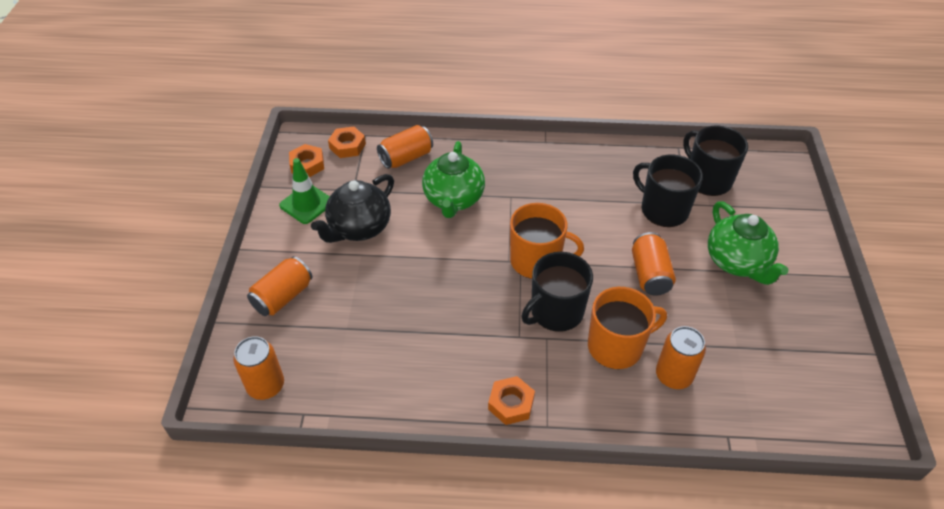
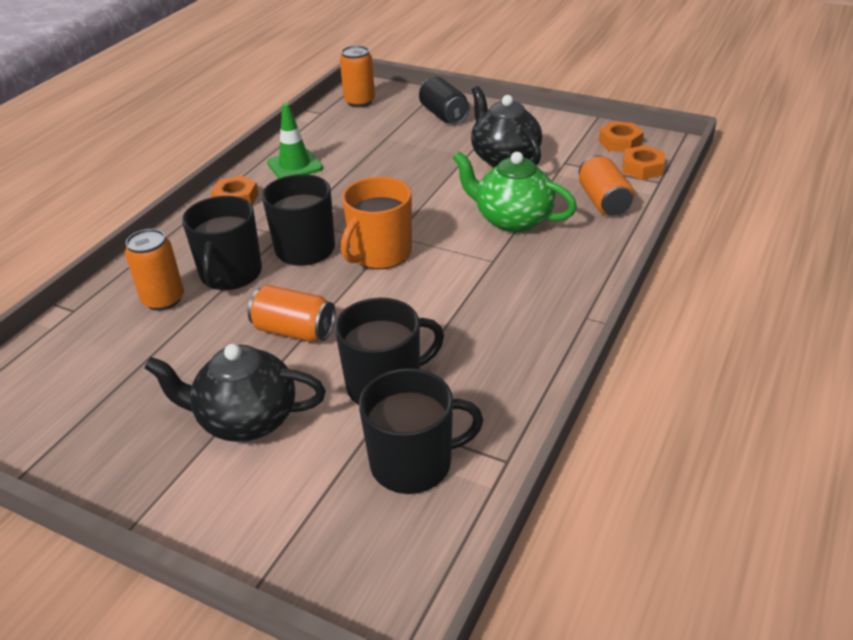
camera: 115 degrees right, 10 degrees down
orange can [247,256,312,316] -> black can [419,77,470,124]
green traffic cone [279,158,330,224] -> green traffic cone moved to [267,103,323,179]
orange mug [588,287,667,369] -> black mug [182,196,262,290]
green teapot [708,201,789,285] -> black teapot [144,344,326,442]

